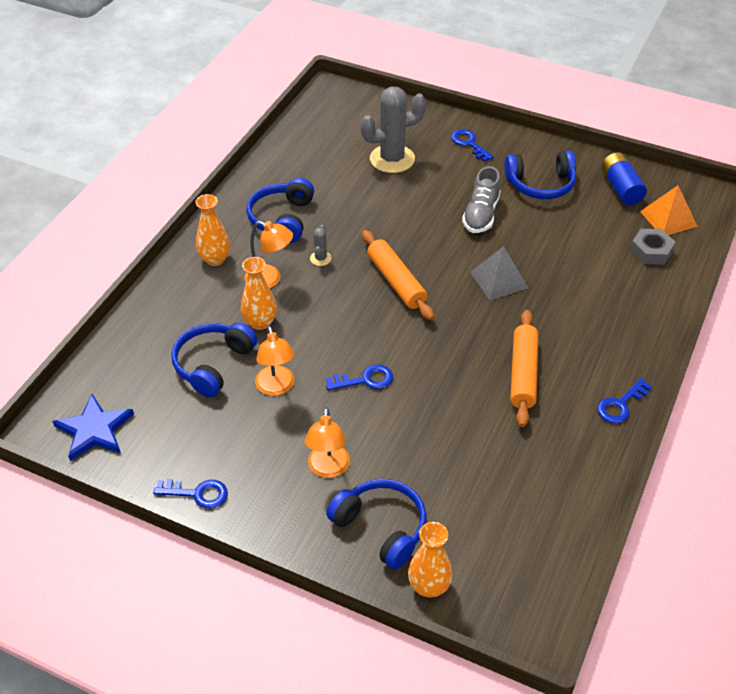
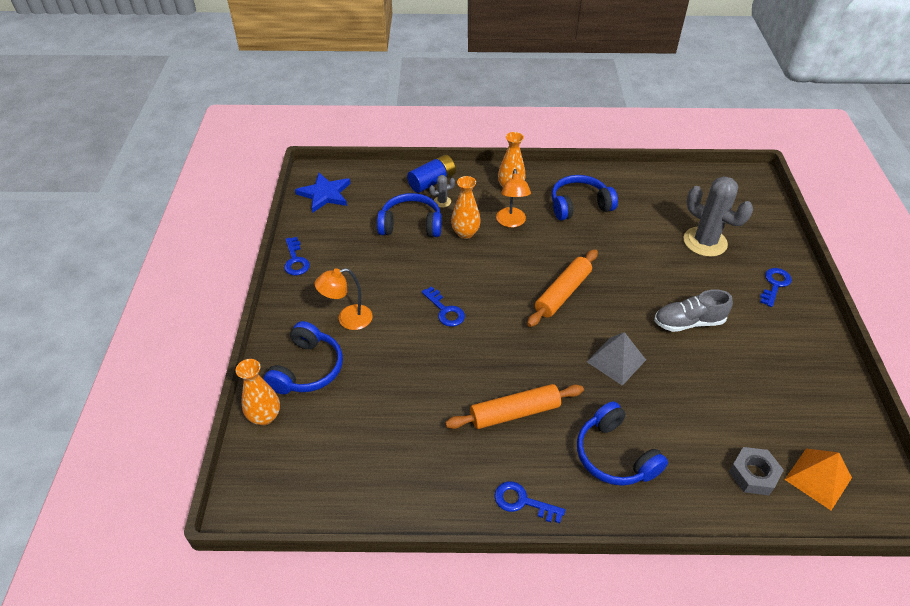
camera: 65 degrees right, 0 degrees up
orange lamp [255,326,295,396] -> none
grey cactus [310,225,332,266] -> grey cactus moved to [429,175,455,208]
blue headphones [504,151,576,199] -> blue headphones moved to [577,401,668,486]
blue battery [601,152,647,205] -> blue battery moved to [407,155,456,193]

